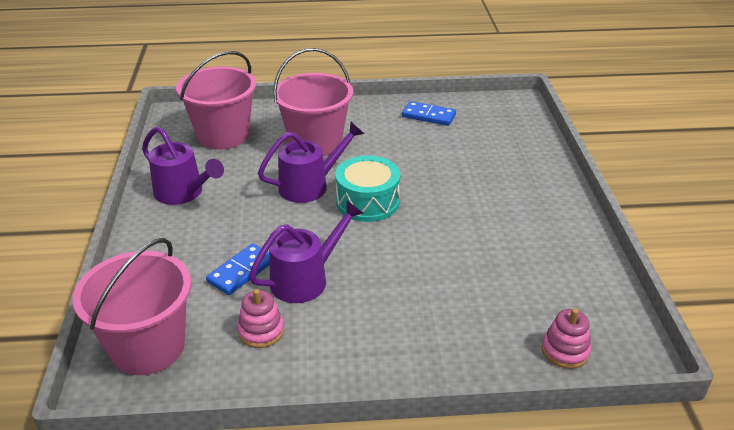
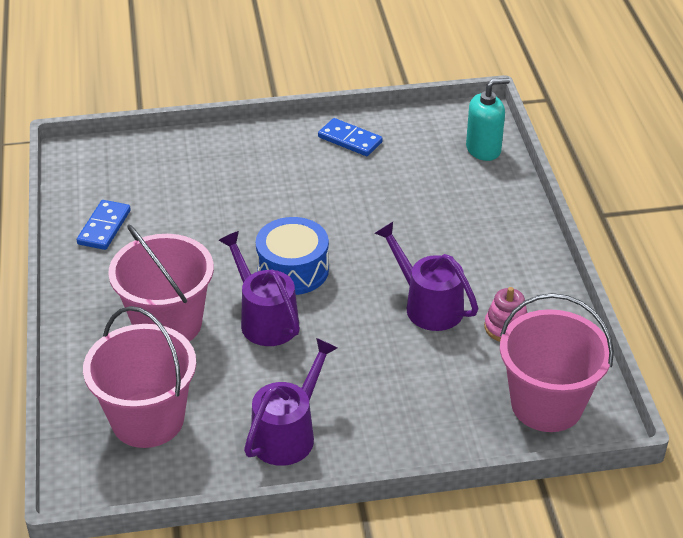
camera: 95 degrees left, 5 degrees up
blue domino [206,243,270,295] -> blue domino moved to [318,118,383,156]
turquoise drum [335,155,400,222] -> blue drum [256,217,329,295]
pink stacking toy [542,308,591,369] -> turquoise soap dispenser [466,78,510,161]

